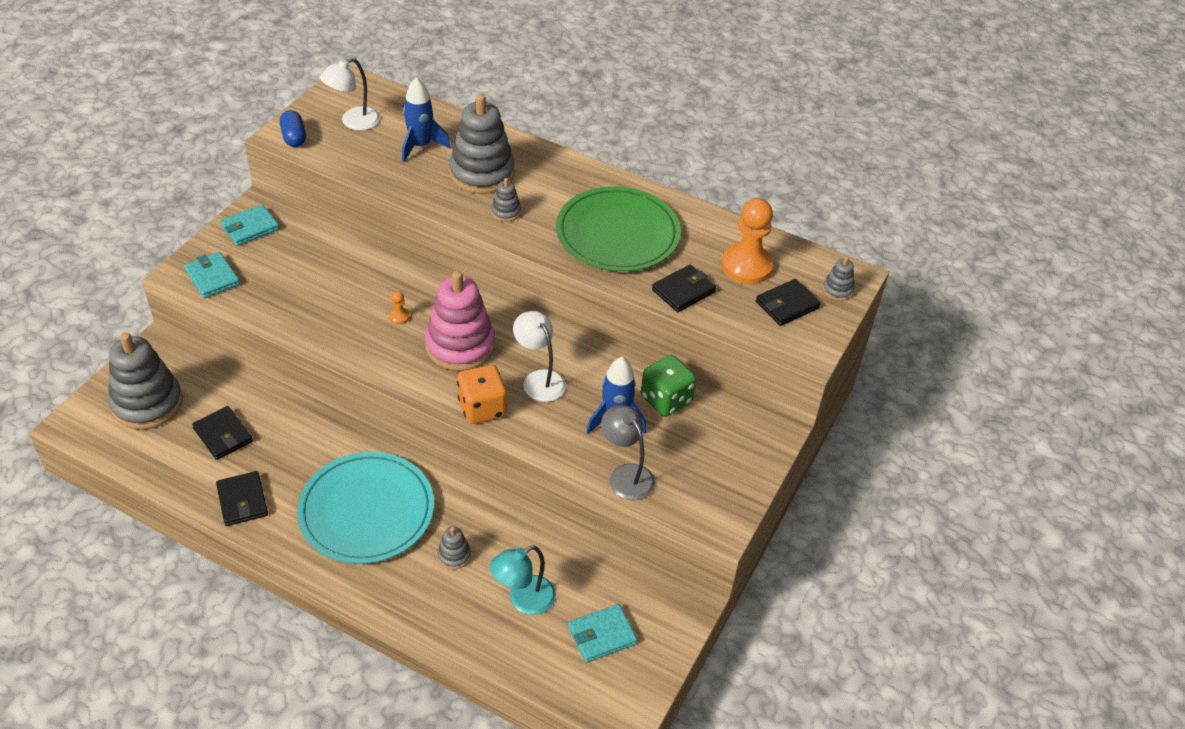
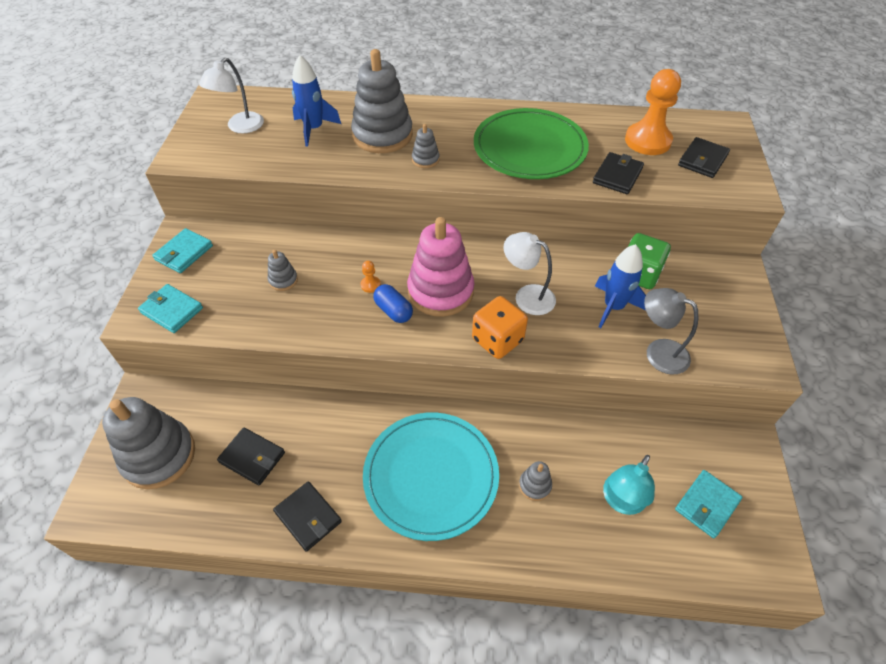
camera: 20 degrees left, 5 degrees up
blue capsule [280,110,306,147] -> blue capsule moved to [373,284,413,323]
grey stacking toy [823,256,855,301] -> grey stacking toy moved to [268,250,298,291]

